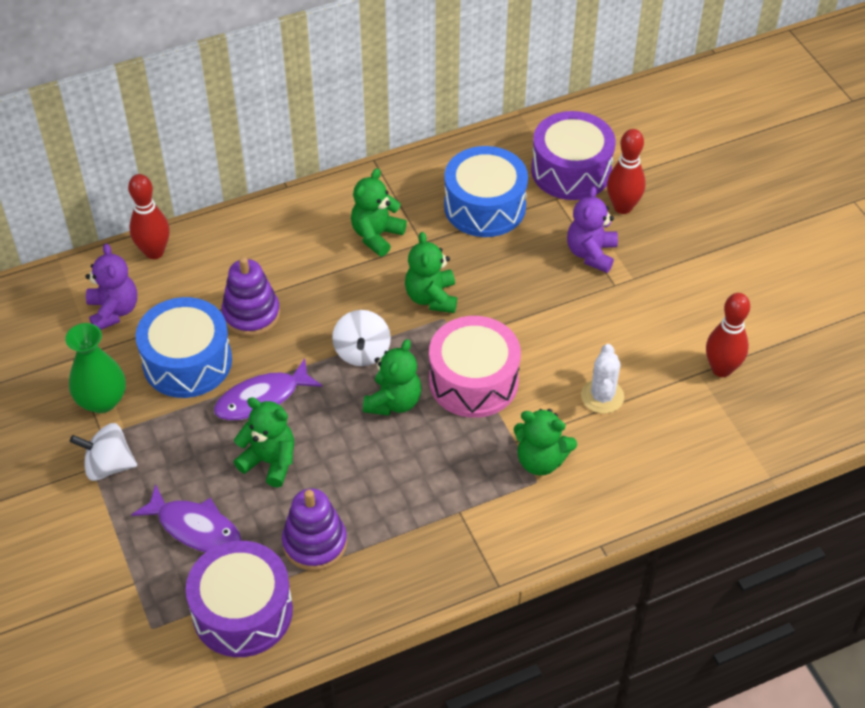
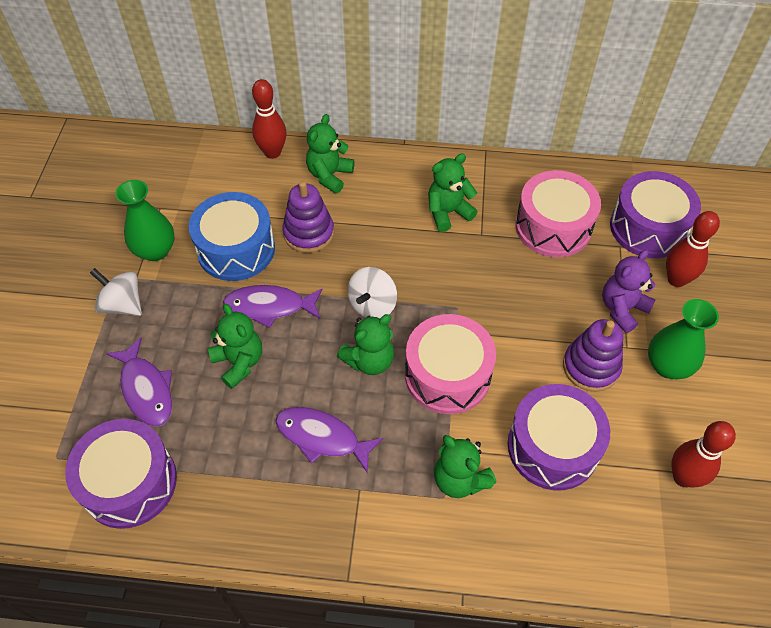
camera: 30 degrees right, 5 degrees up
purple teddy bear [86,243,137,330] -> none
purple stacking toy [282,488,347,571] -> purple stacking toy moved to [563,319,623,392]
green teddy bear [405,232,457,313] -> green teddy bear moved to [306,114,354,194]
blue drum [444,146,528,237] -> pink drum [515,170,601,258]
white cactus [581,344,624,414] -> purple drum [508,384,610,490]
none -> purple fish [276,407,383,473]
none -> green vase [648,299,719,379]

